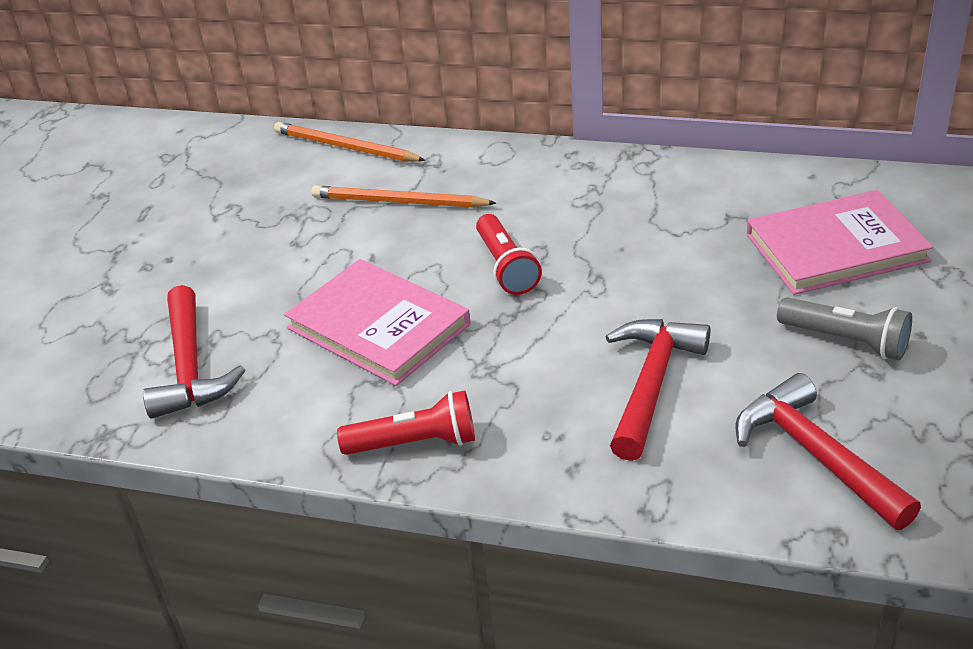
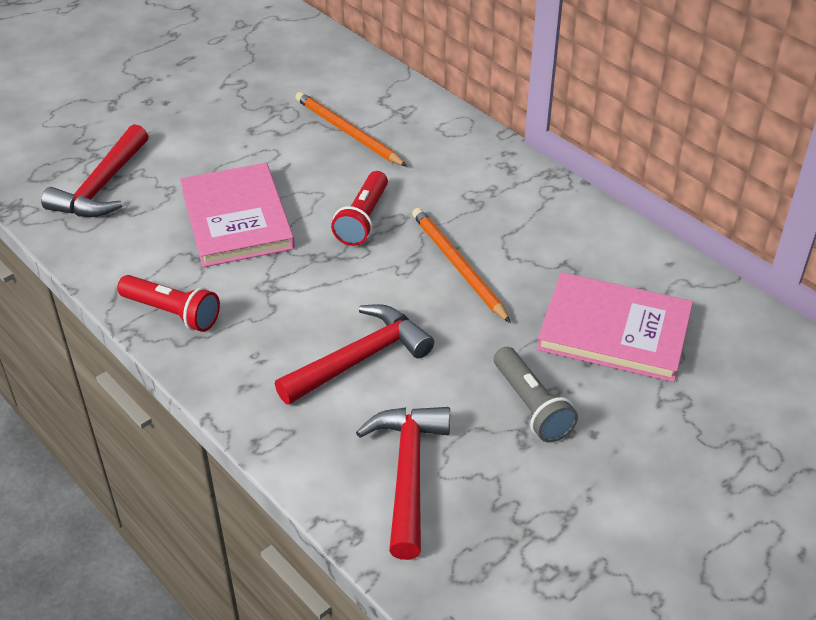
camera: 30 degrees right, 5 degrees up
orange pencil [274,122,426,162] -> orange pencil moved to [412,208,511,323]

